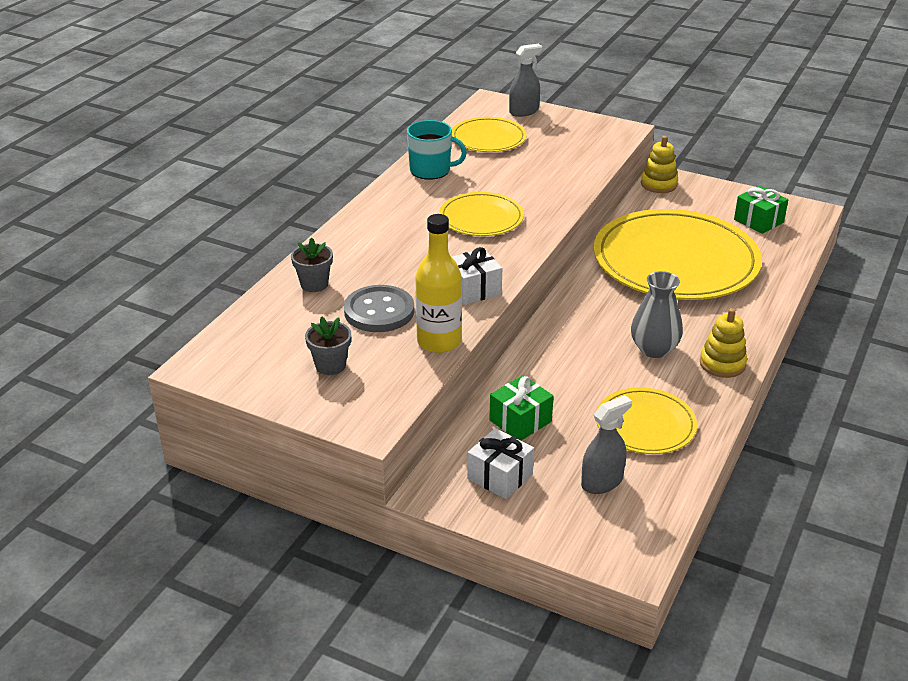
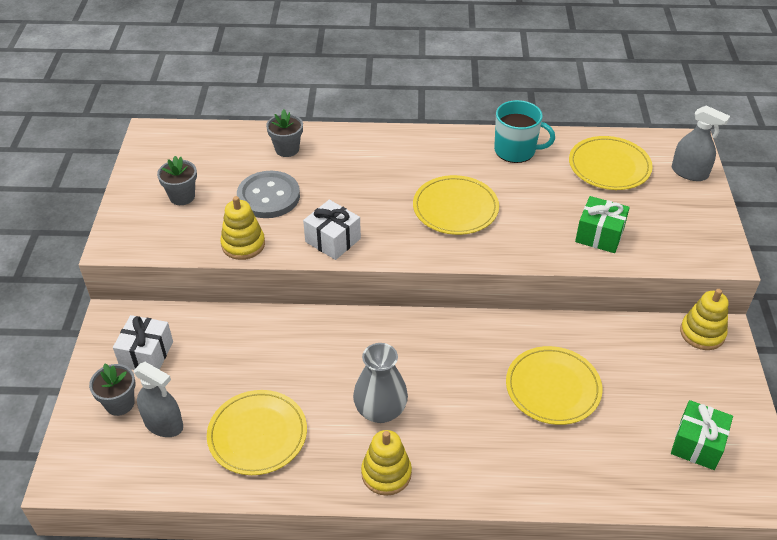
camera: 65 degrees right, 10 degrees up
turquoise mug [407,120,467,180] -> turquoise mug turned 60 degrees counterclockwise [494,100,555,163]
yellow bottle [415,214,462,353] -> yellow stacking toy [220,196,265,260]
green gift [489,375,554,441] -> green gift moved to [575,196,630,253]
yellow plate [594,209,762,300] -> yellow plate [506,346,602,425], size x0.50
none -> grey flower pot [89,364,136,416]

